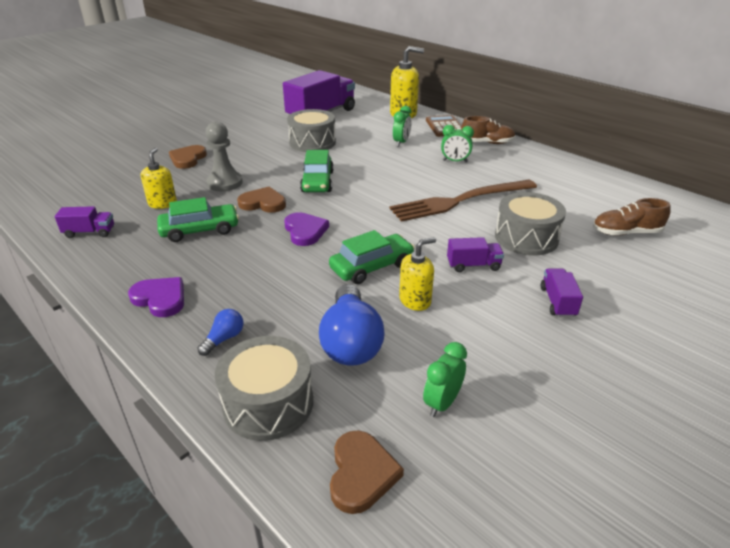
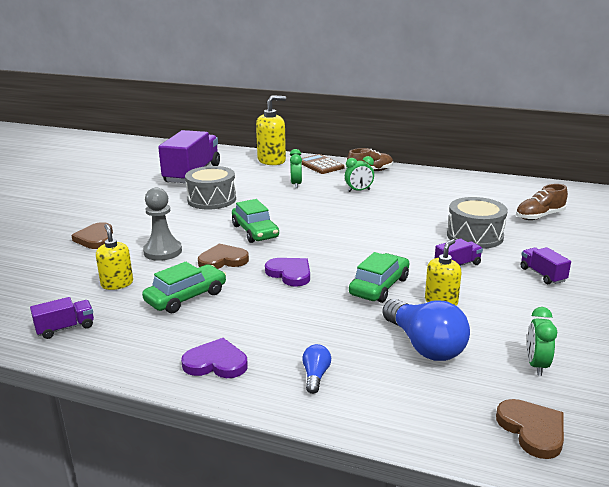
camera: 25 degrees left, 10 degrees down
grey drum [215,336,313,441] -> none
brown fork [390,180,537,222] -> none

